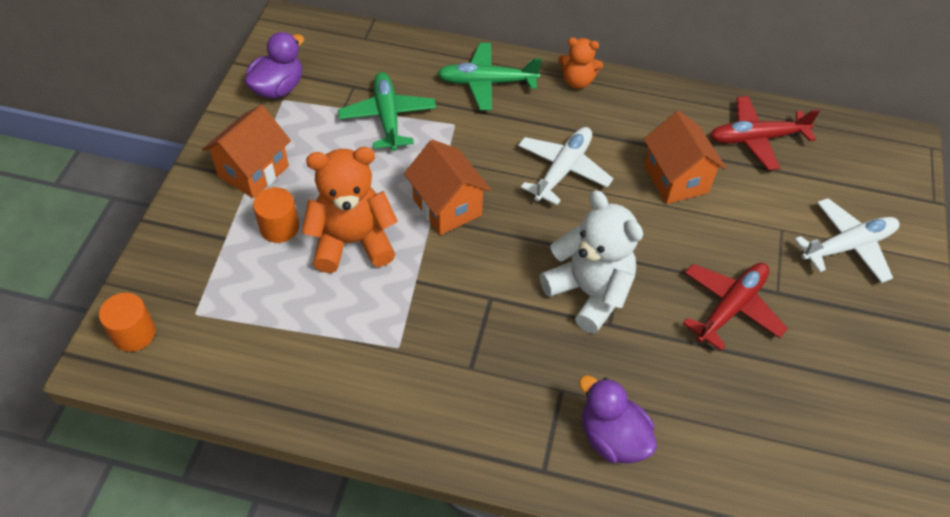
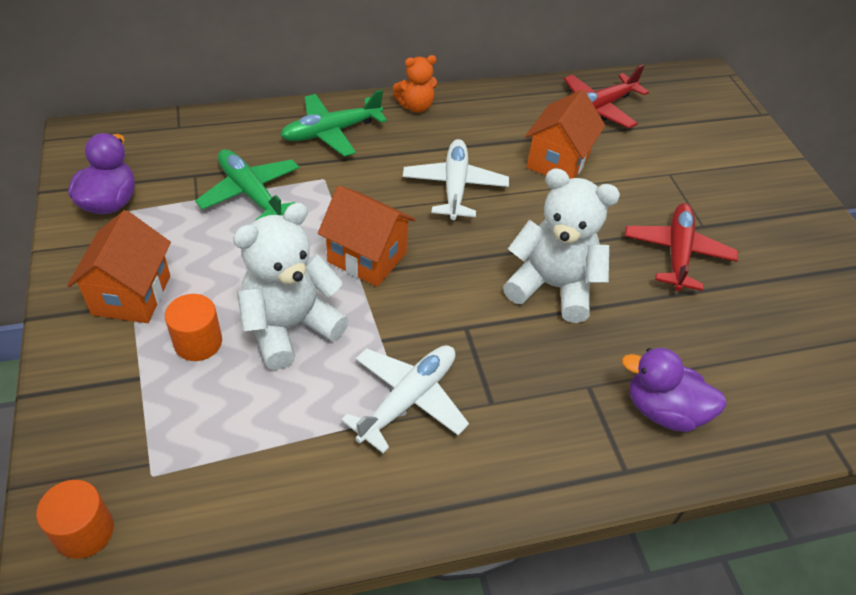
camera: 30 degrees left, 5 degrees down
orange teddy bear [302,147,398,273] -> white teddy bear [233,203,349,370]
orange house [644,111,726,204] -> orange house turned 75 degrees clockwise [525,90,605,179]
white plane [794,198,899,283] -> white plane moved to [341,345,469,453]

